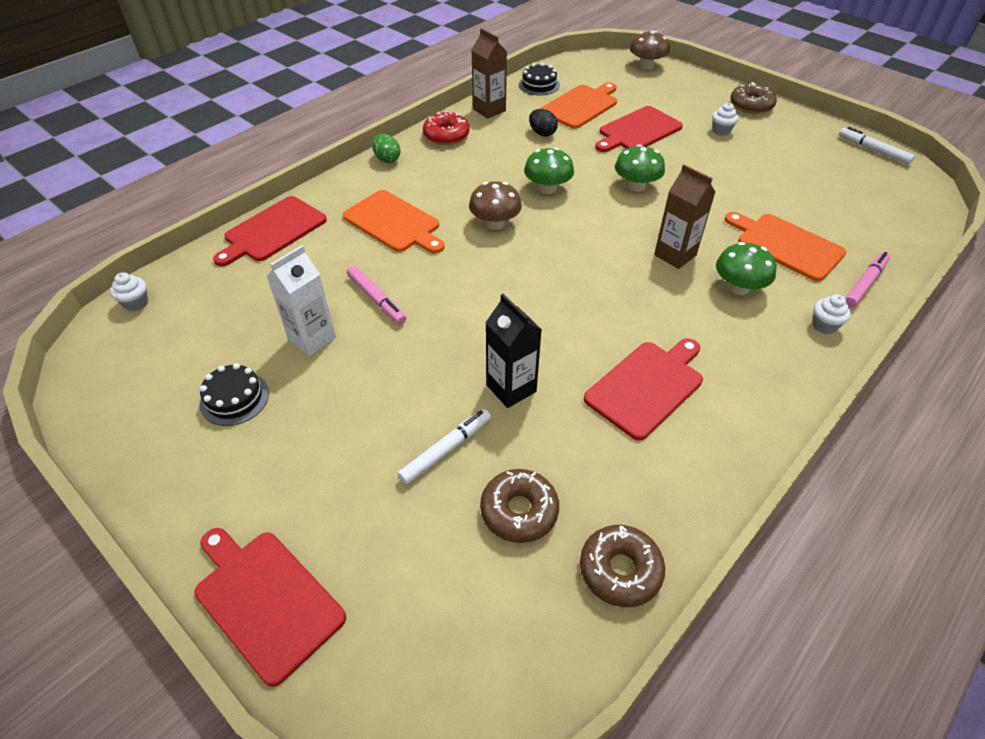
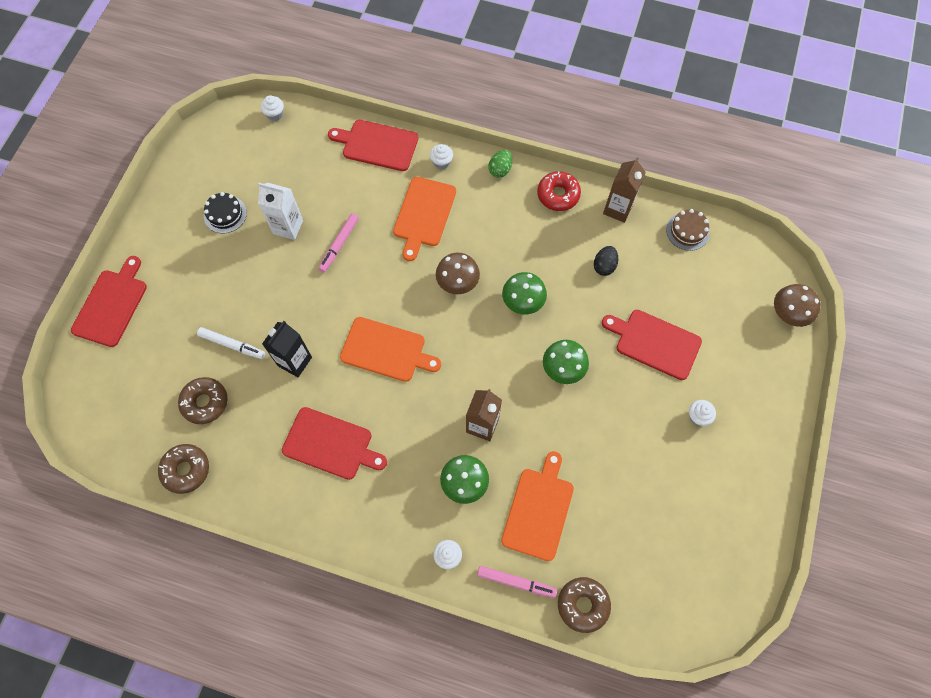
camera: 65 degrees right, 20 degrees up
black cake [518,63,560,95] -> brown cake [666,209,710,251]
orange cutting board [540,82,617,129] -> orange cutting board moved to [340,317,441,382]
brown donut [730,82,777,114] -> brown donut moved to [558,577,611,633]
white marker [839,127,915,165] -> none
none -> white cupcake [430,144,453,169]

